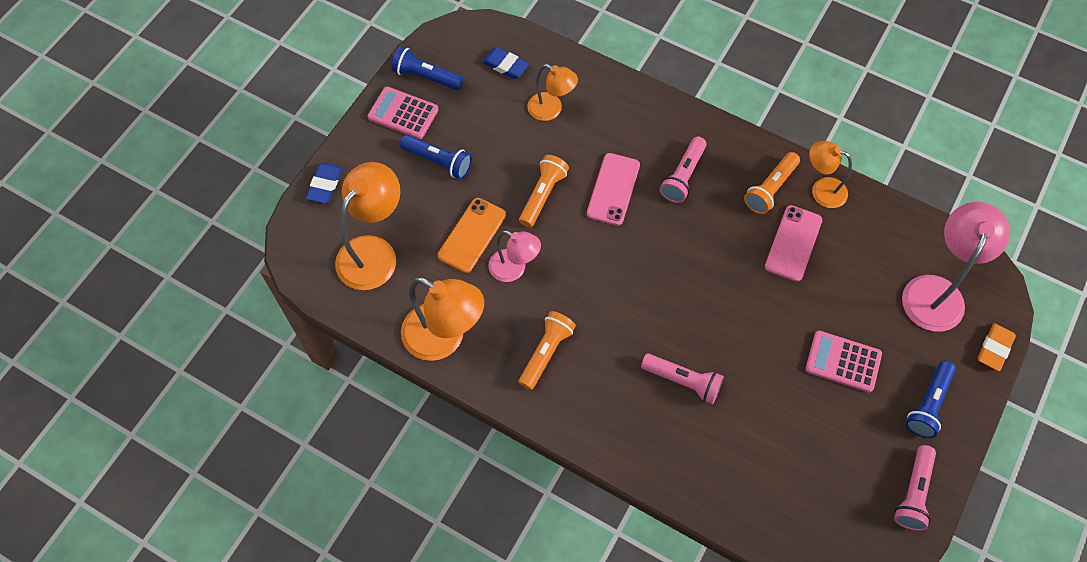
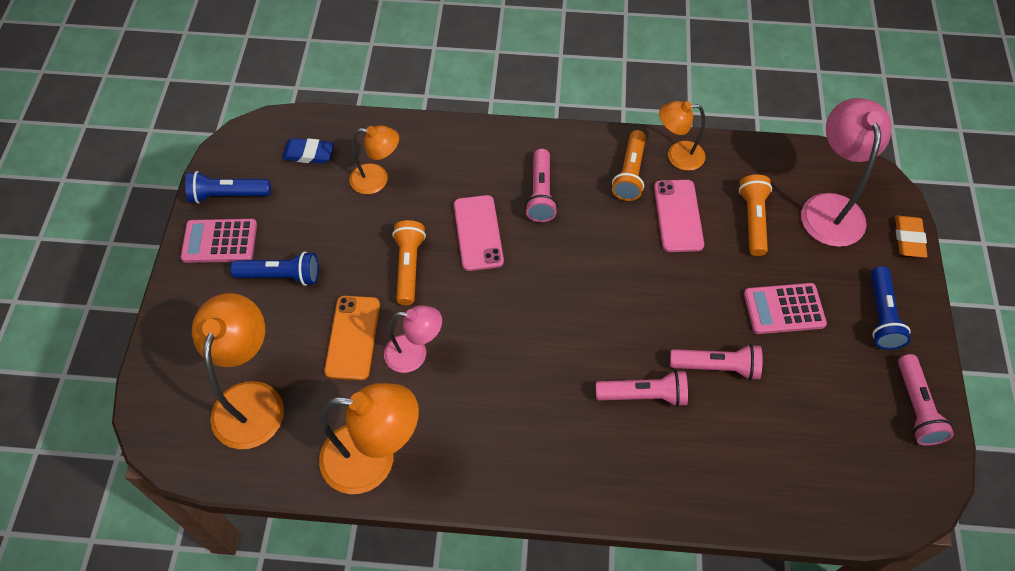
camera: 25 degrees left, 5 degrees down
blue eraser [306,163,342,203] -> none
orange flashlight [519,311,576,390] -> orange flashlight moved to [739,174,772,256]
none -> pink flashlight [670,344,763,380]

